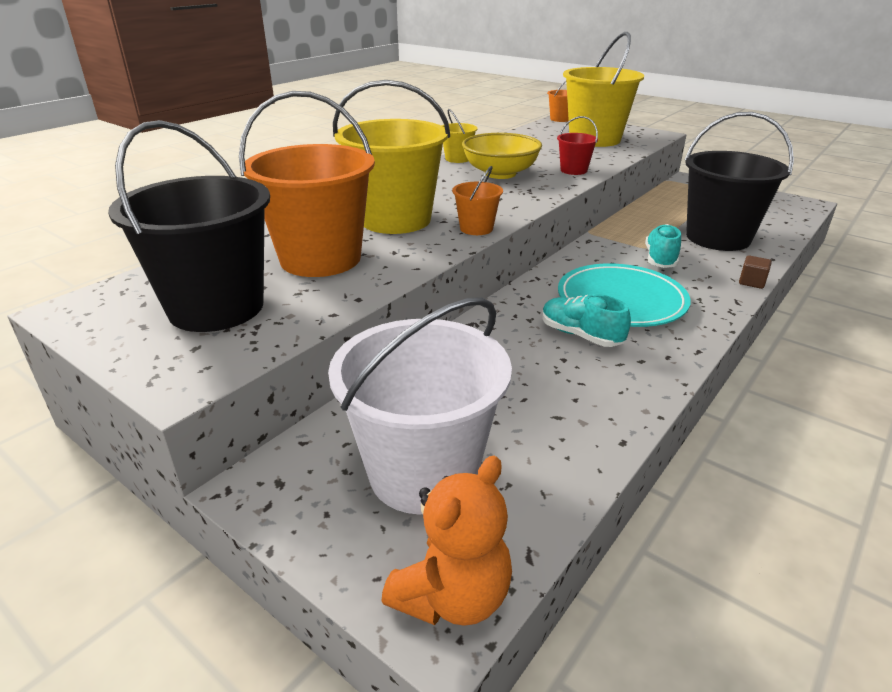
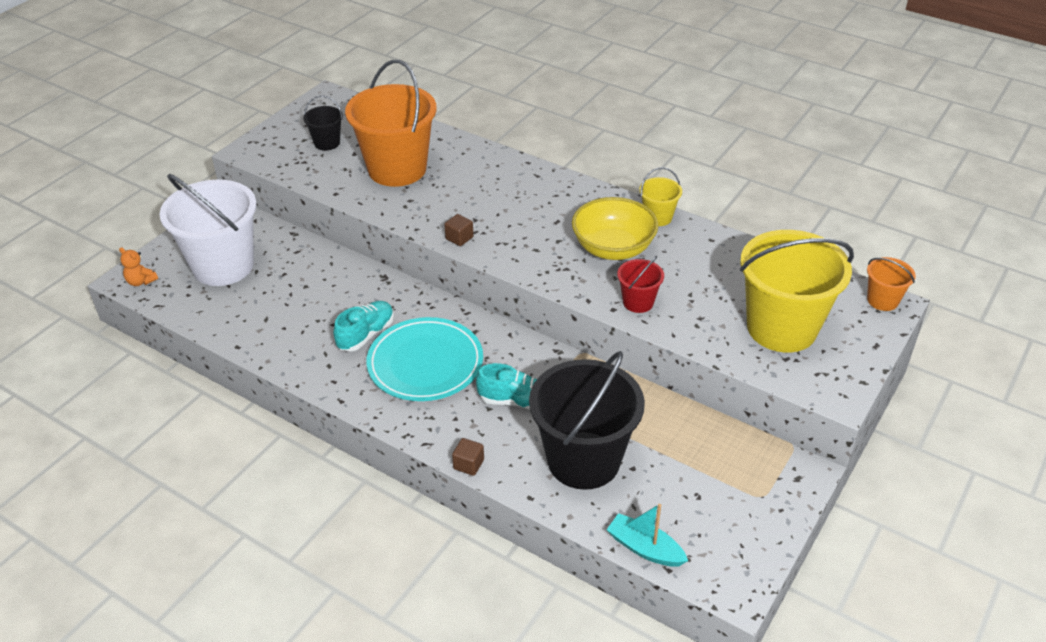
camera: 85 degrees right, 10 degrees up
black bucket [108,120,270,332] -> black bucket [303,95,343,151], size x0.45
yellow bucket [333,80,450,234] -> none
orange teddy bear [381,456,512,626] -> orange teddy bear [119,247,158,286], size x0.54
orange bucket [452,166,503,235] -> brown cube [444,214,474,246]
none -> turquoise boat [607,504,688,567]

